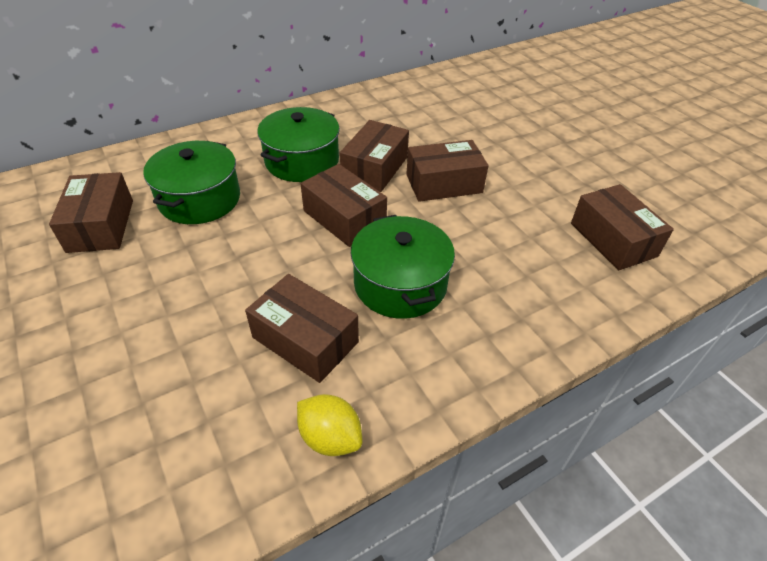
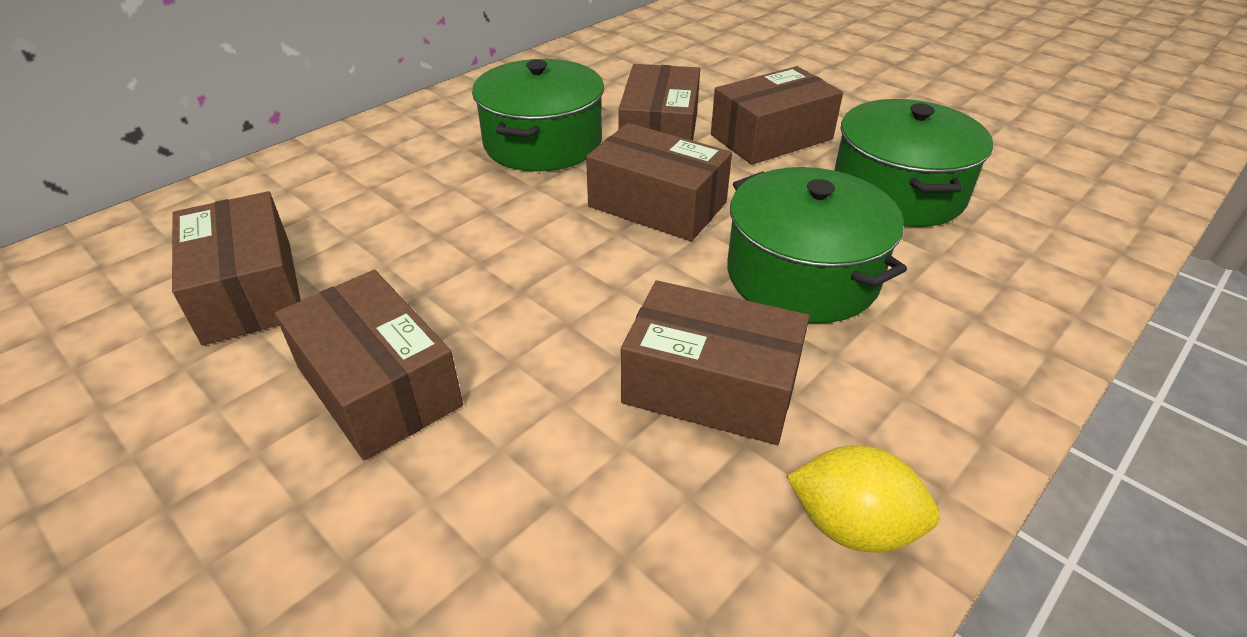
camera: 15 degrees left, 5 degrees down
green pot [143,141,240,224] -> green pot moved to [834,99,993,227]
brown box [571,184,674,270] -> brown box moved to [275,270,463,461]

